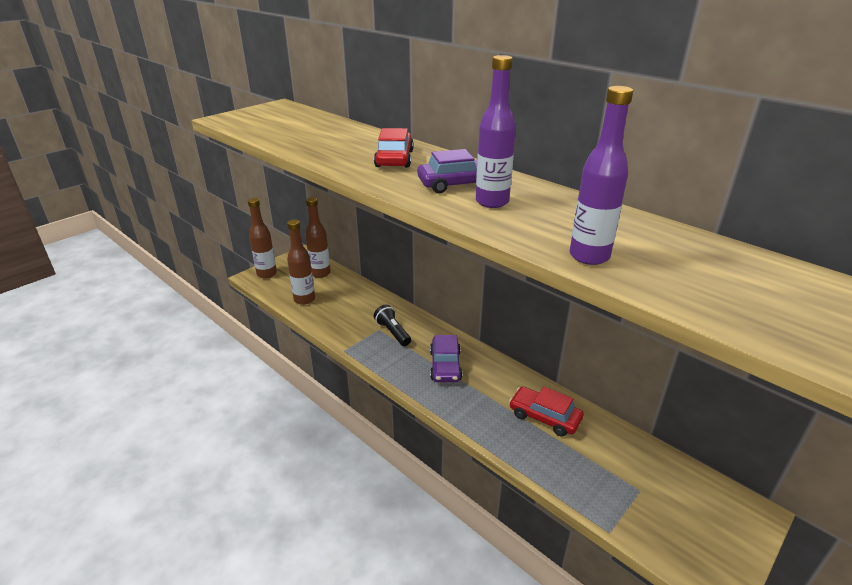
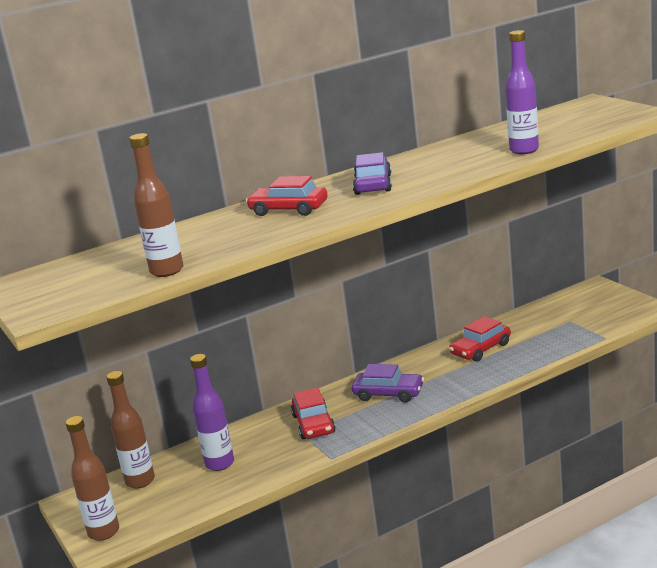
camera: 70 degrees left, 10 degrees down
brown bottle [287,220,315,305] -> brown bottle moved to [129,133,184,277]
black flashlight [374,304,411,346] -> red car [291,387,336,439]
purple bottle [476,55,516,208] -> purple bottle moved to [190,354,234,471]

